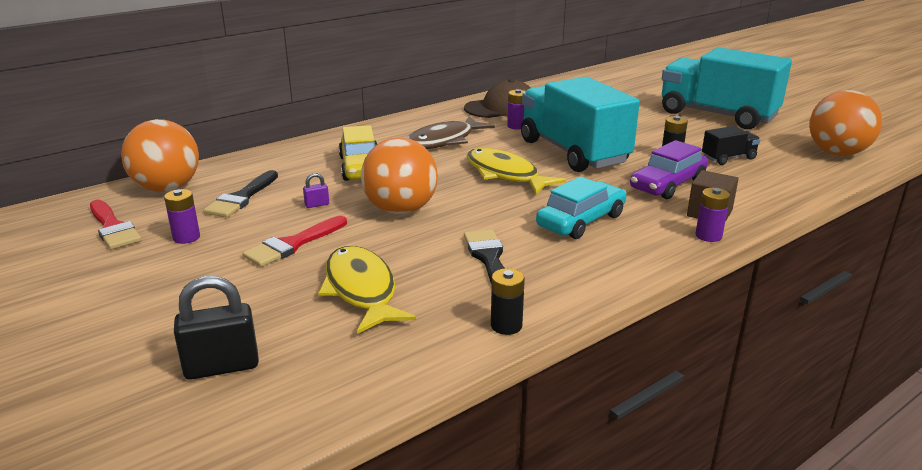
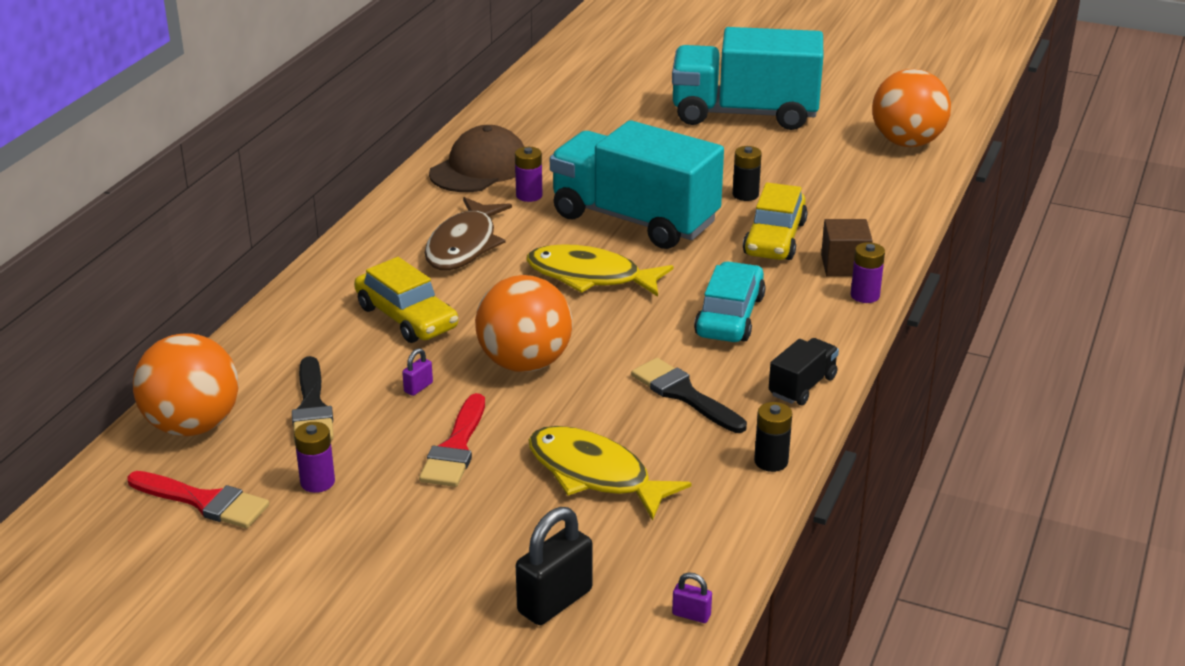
camera: 30 degrees left, 5 degrees up
purple car [630,140,708,199] -> yellow car [743,182,808,260]
black truck [702,126,760,165] -> black truck moved to [769,338,839,405]
none -> purple padlock [672,572,712,623]

